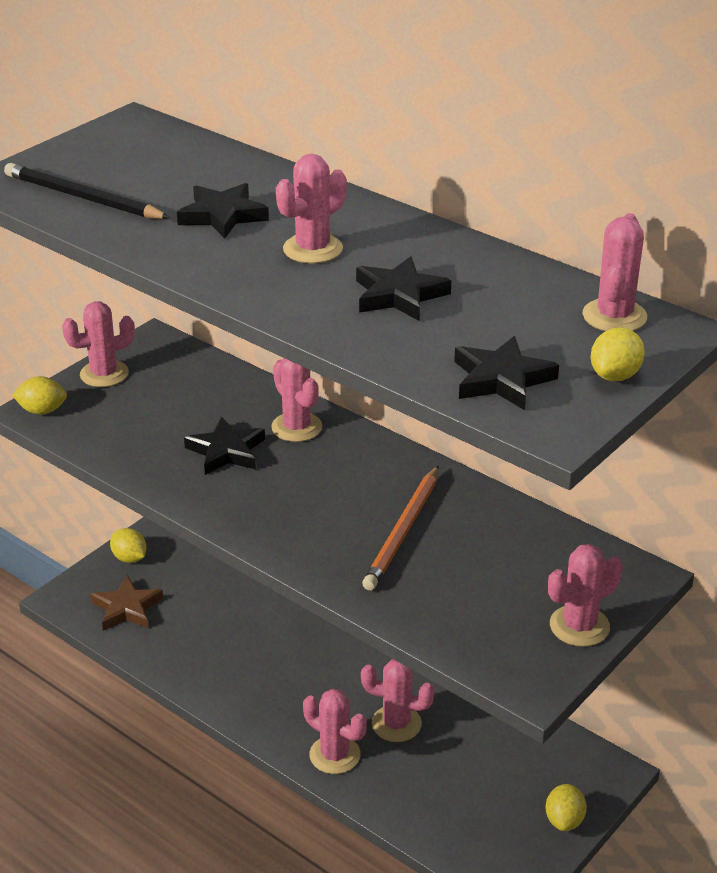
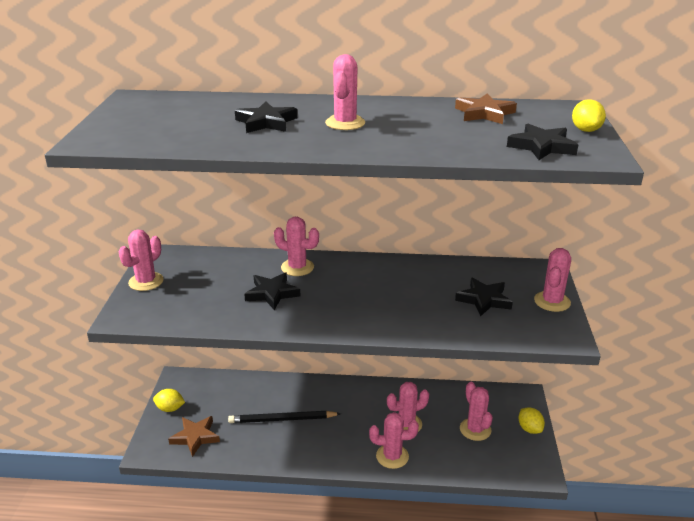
camera: 35 degrees left, 5 degrees down
black pencil [4,163,170,219] -> black pencil moved to [228,411,341,423]
yellow lemon [12,376,67,415] -> none
black star [356,256,451,321] -> black star moved to [455,278,513,316]
orange pencil [362,465,439,590] -> none
pink cactus [583,213,647,331] -> pink cactus moved to [460,382,493,441]
none -> brown star [455,93,517,124]

